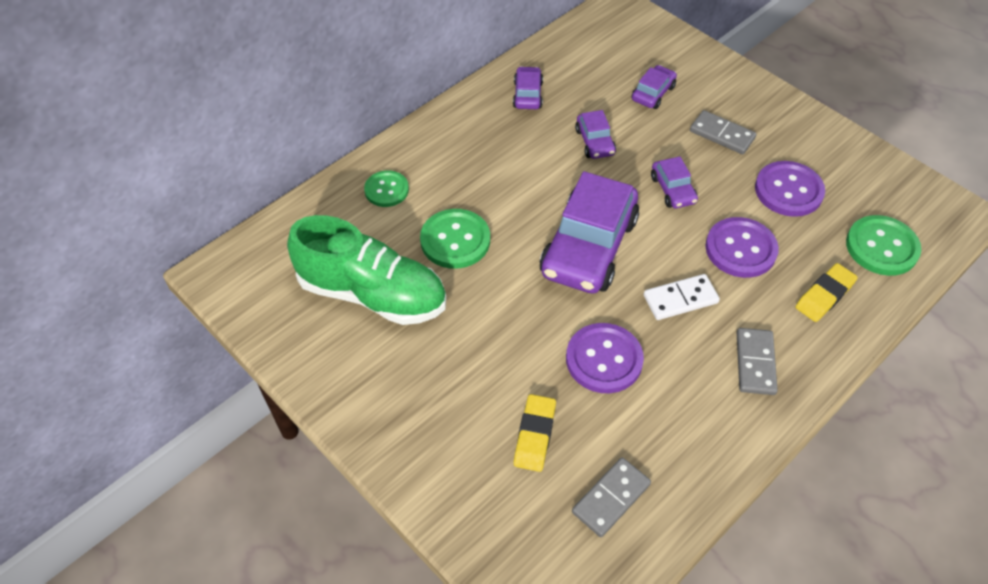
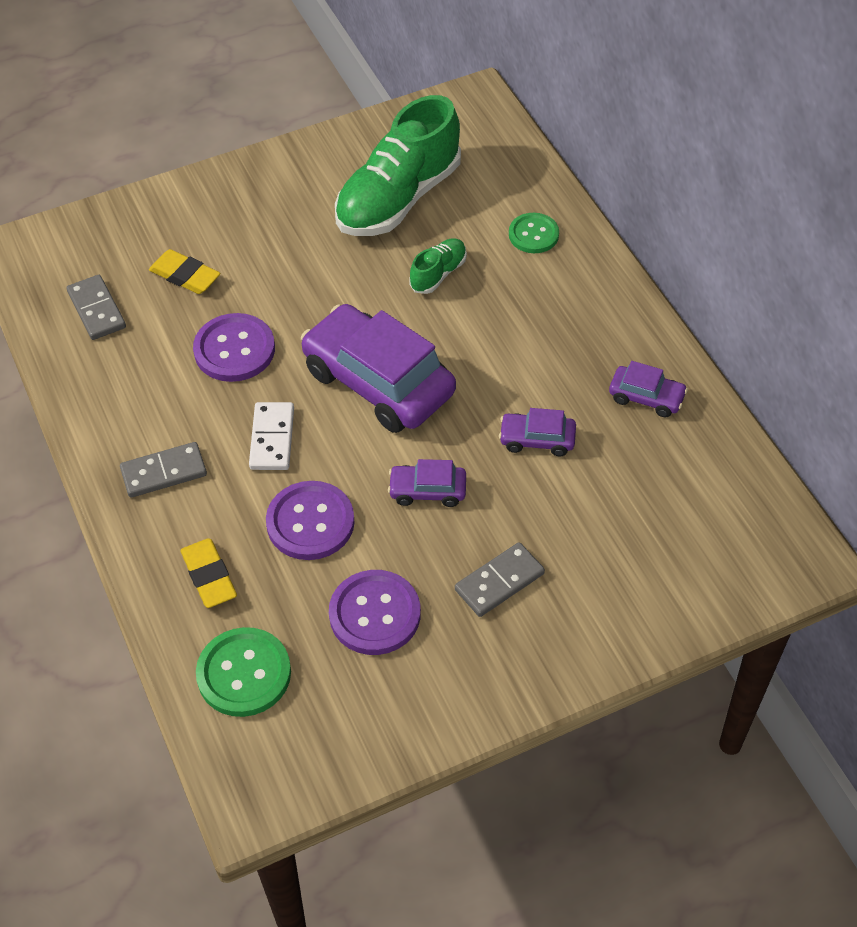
camera: 110 degrees right, 0 degrees up
green button [420,209,490,269] -> green shoe [410,238,467,294]
purple car [631,65,677,109] -> none
grey domino [737,328,778,395] -> grey domino turned 45 degrees counterclockwise [120,442,207,498]

